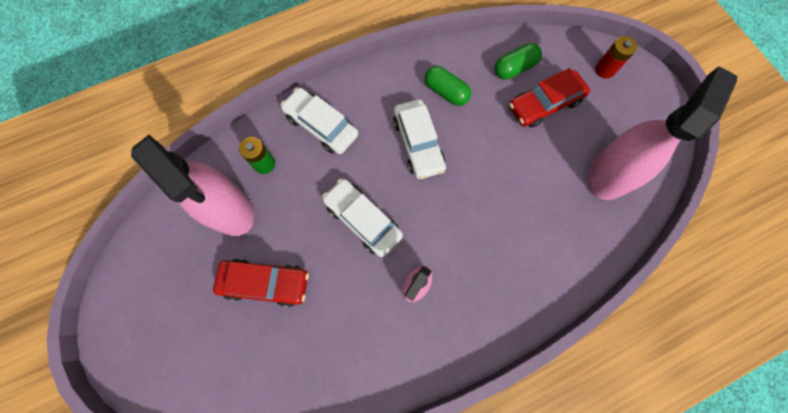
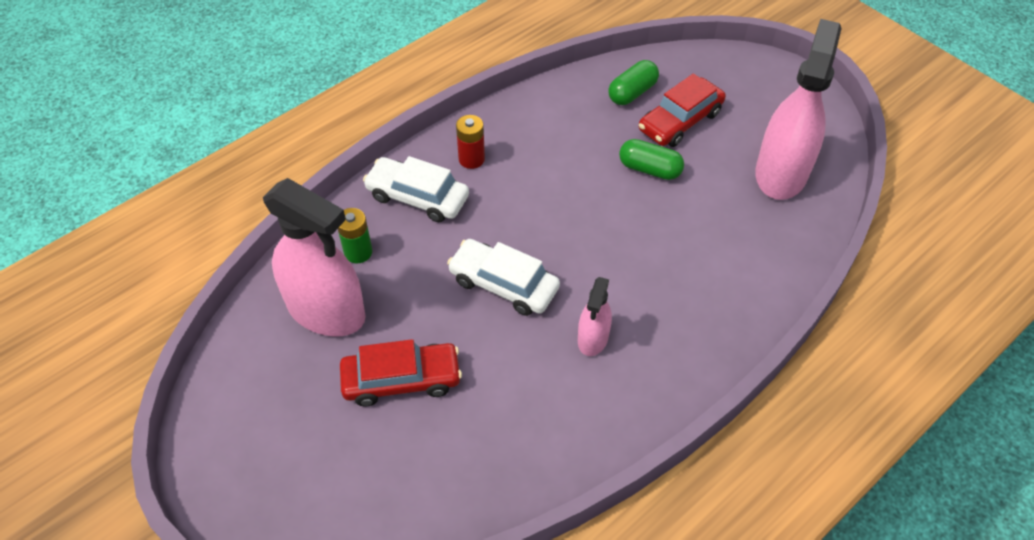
camera: 15 degrees left, 20 degrees down
white car [393,99,446,179] -> none
green capsule [425,66,471,106] -> green capsule moved to [619,139,684,180]
red battery [595,36,637,79] -> red battery moved to [456,115,485,169]

